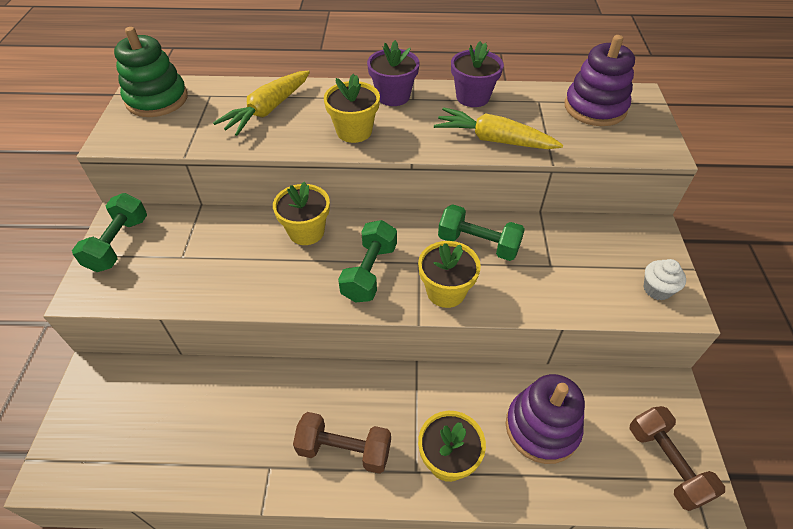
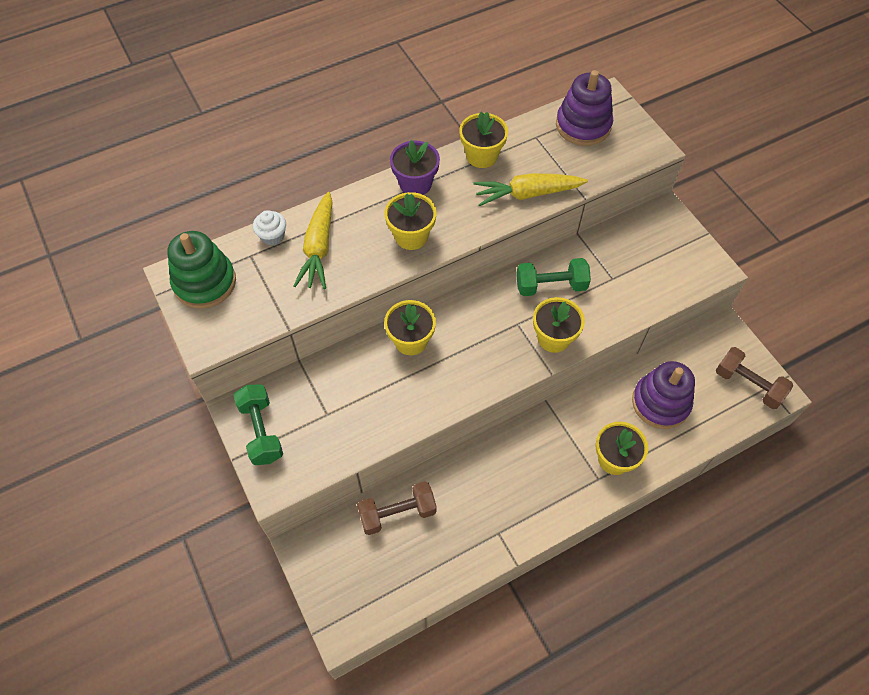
camera: 30 degrees left, 10 degrees up
brown dumbbell [293,412,391,474] -> brown dumbbell moved to [357,481,437,535]
green dumbbell [338,220,397,303] -> none
purple flower pot [451,41,504,107] -> yellow flower pot [459,112,508,168]
white cupcake [644,259,686,300] -> white cupcake moved to [253,210,286,246]

